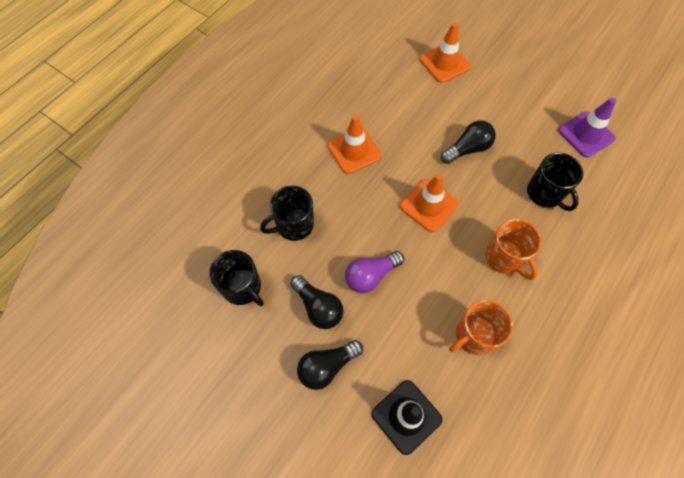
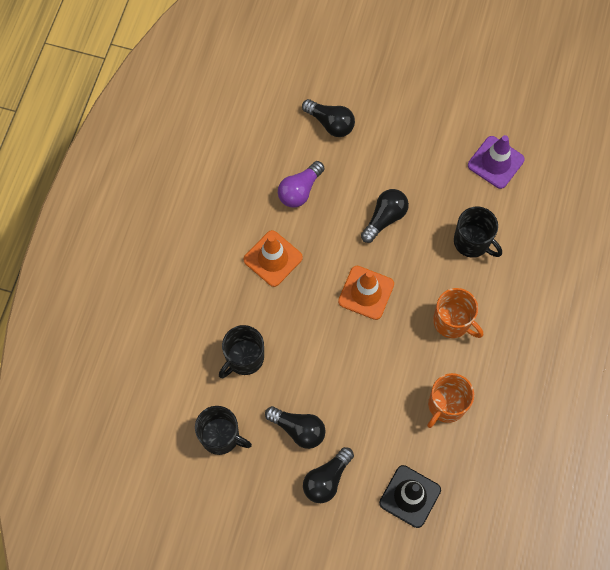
camera: 20 degrees left, 5 degrees up
purple light bulb [345,251,404,293] -> purple light bulb moved to [278,161,325,208]
orange traffic cone [420,22,471,83] -> black light bulb [302,99,355,137]

